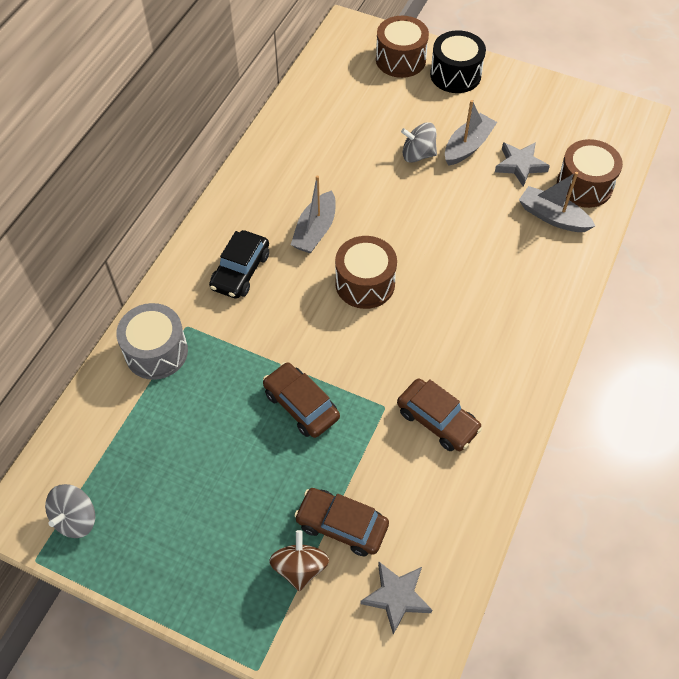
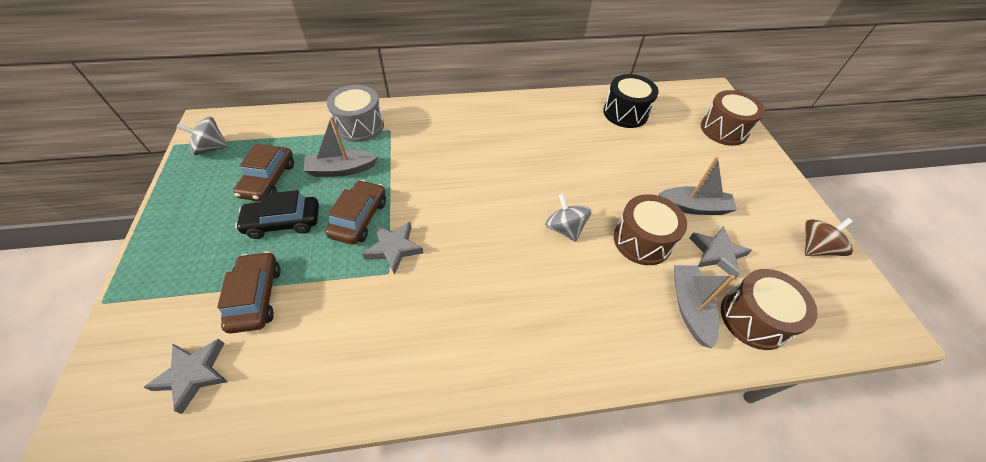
camera: 55 degrees right, 5 degrees down
black car [209,230,269,299] -> black car moved to [235,190,319,239]
brown spinning top [269,530,329,591] -> brown spinning top moved to [805,218,853,256]
grey boat [291,175,336,254] -> grey boat moved to [303,116,379,177]
brown drum [335,236,397,309] -> brown drum moved to [614,194,687,265]
brown car [397,378,482,451] -> brown car moved to [233,144,294,201]
grey spinning top [401,123,437,163] -> grey spinning top moved to [545,193,592,242]
black drum [430,30,486,93] -> black drum moved to [603,74,659,128]
none -> grey star [362,222,423,275]

